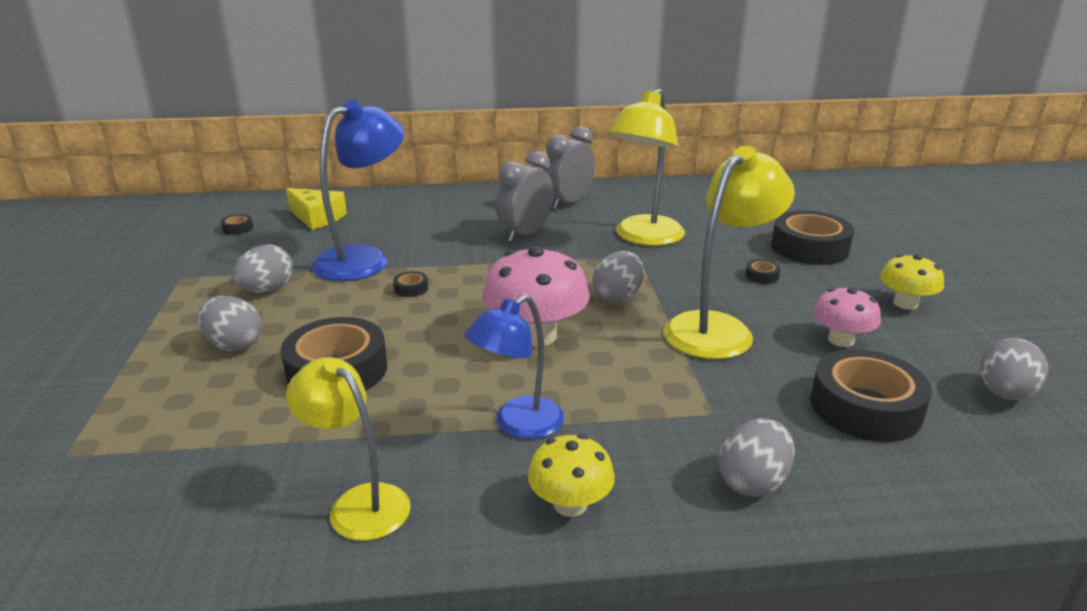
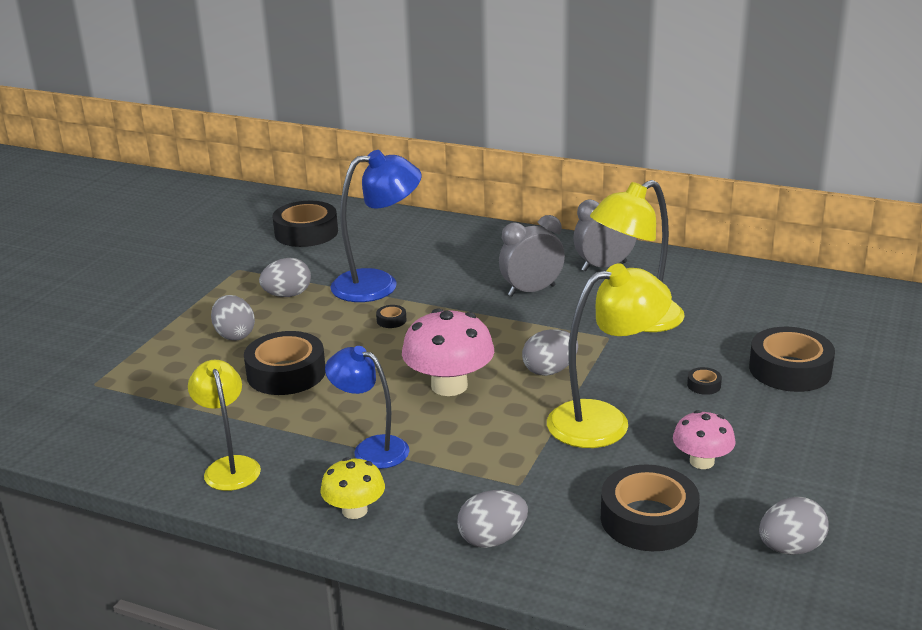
camera: 30 degrees right, 0 degrees up
black tape [221,214,253,235] -> black tape [272,201,338,247], size x2.46
yellow cheese [286,188,347,230] -> none
blue lamp [465,294,564,439] -> blue lamp turned 45 degrees clockwise [325,346,409,469]
yellow mushroom [880,254,944,310] -> none

